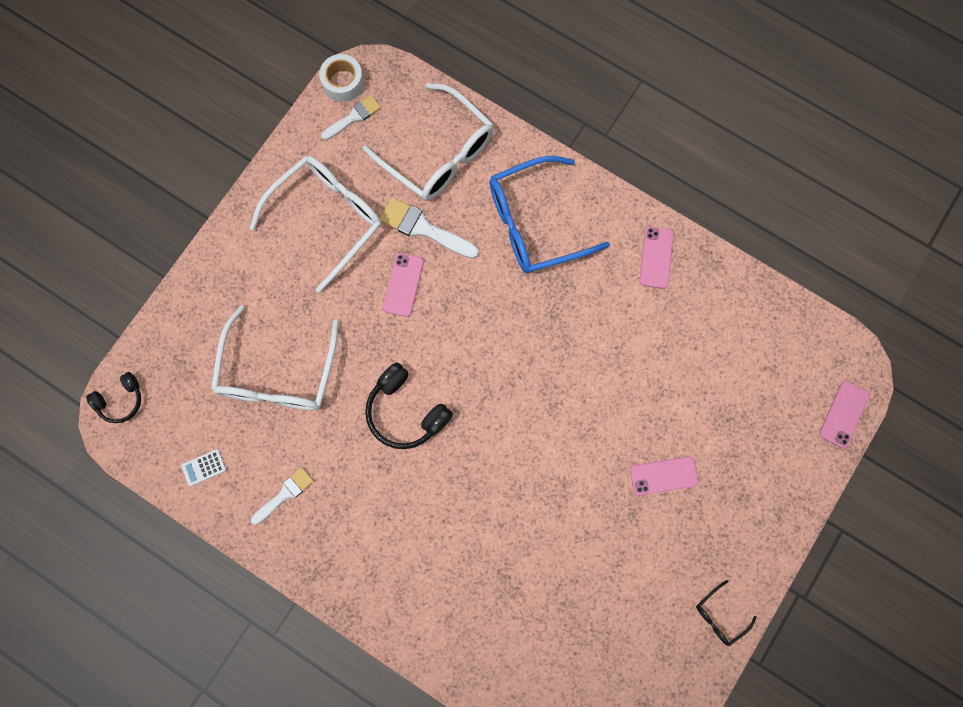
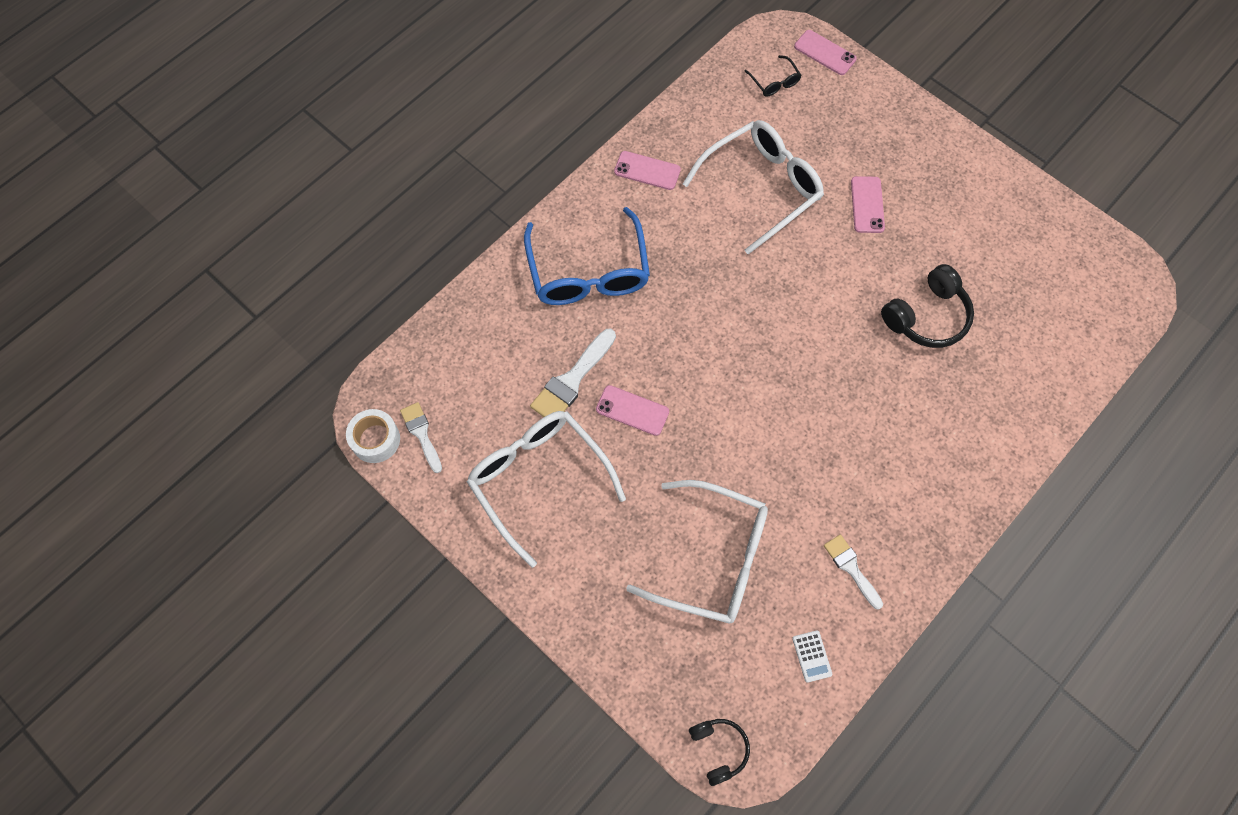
camera: 80 degrees left, 10 degrees down
white glasses [363,83,494,201] -> white glasses moved to [683,120,824,254]
black headphones [365,363,453,449] -> black headphones moved to [881,264,974,348]
black glasses [696,580,757,646] -> black glasses moved to [744,55,801,97]

